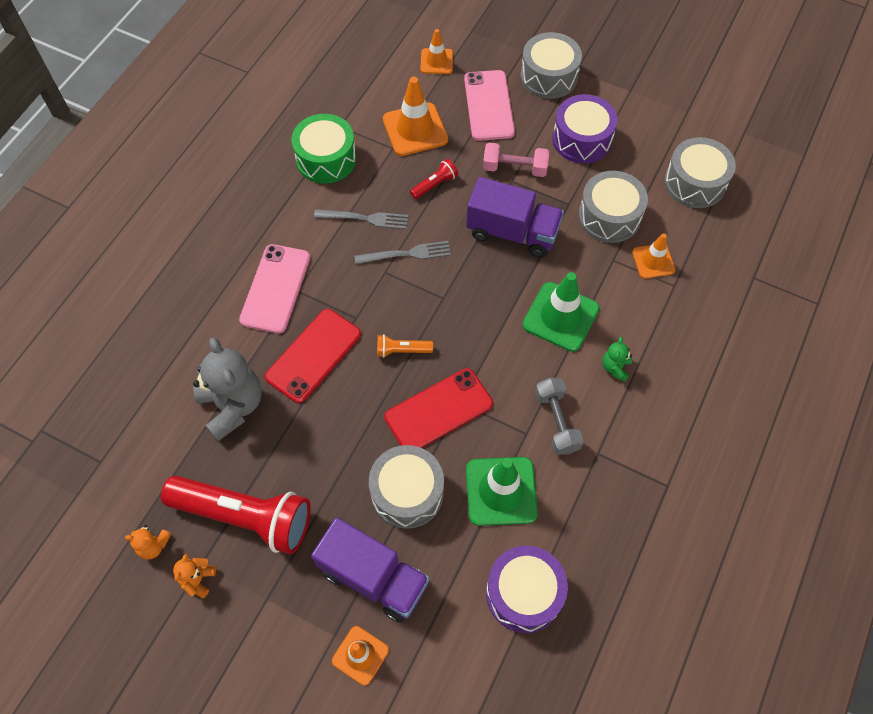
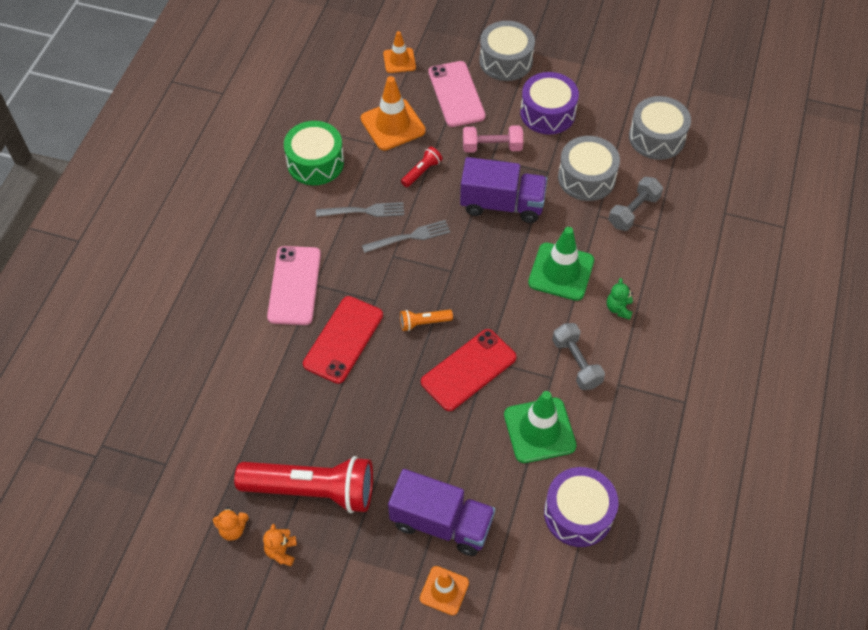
camera: 10 degrees left, 5 degrees down
grey teddy bear [193,337,262,441] -> none
grey drum [369,445,444,529] -> none
orange traffic cone [632,233,675,279] -> grey dumbbell [609,177,663,231]

